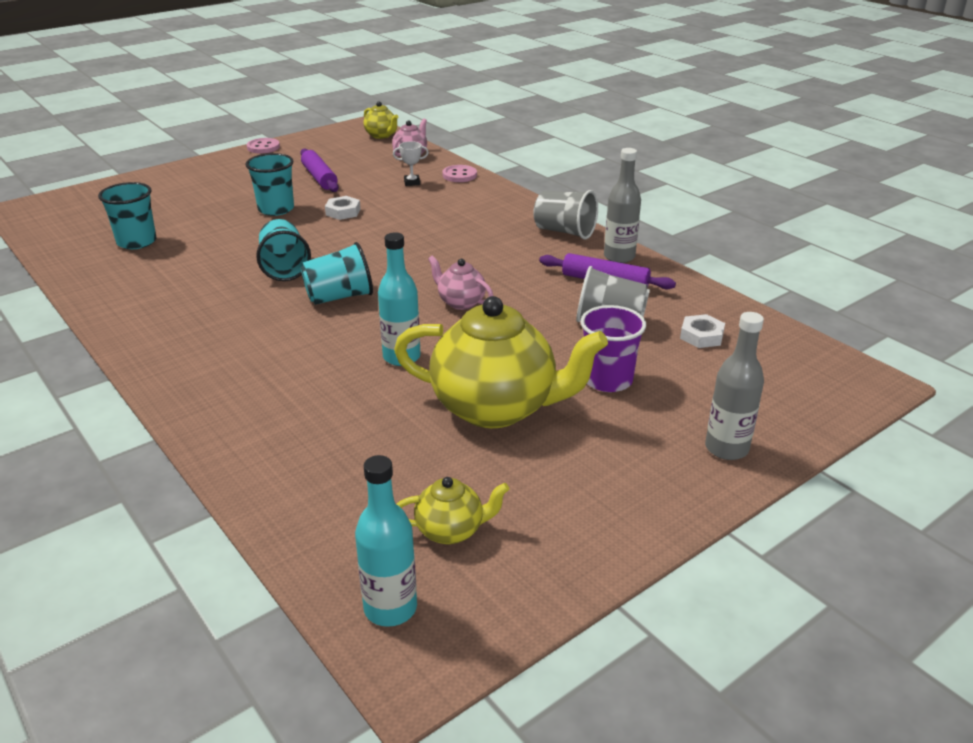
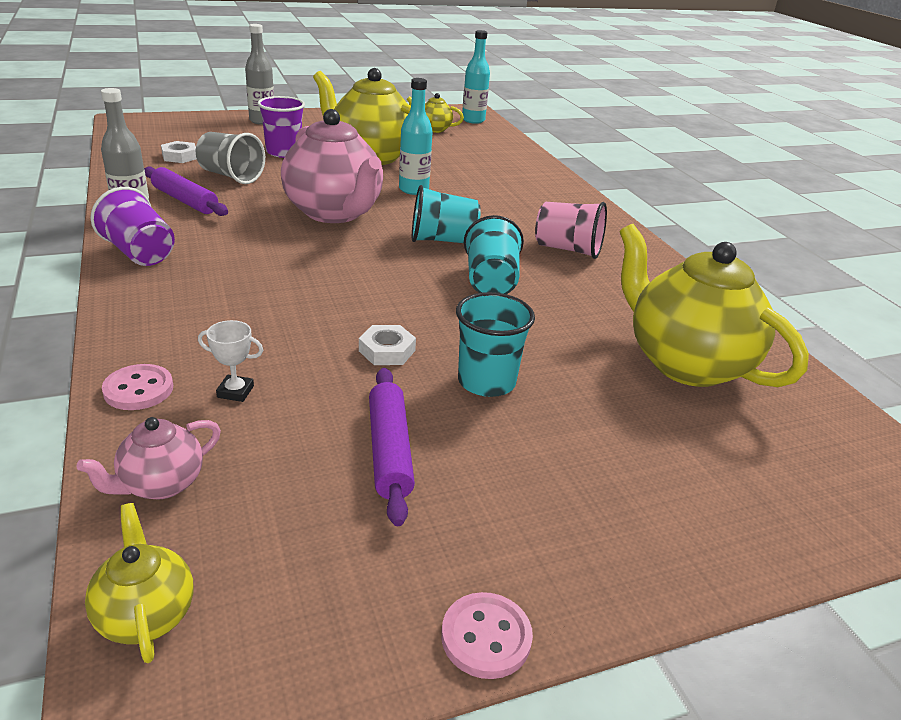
camera: 165 degrees left, 0 degrees up
turquoise cup [98,182,157,249] -> yellow teapot [619,224,809,387]
pink teapot [428,255,493,310] -> pink teapot [281,109,383,223], size x2.15
grey cup [533,190,598,240] -> purple cup [90,187,175,266]
none -> pink cup [535,202,607,259]

